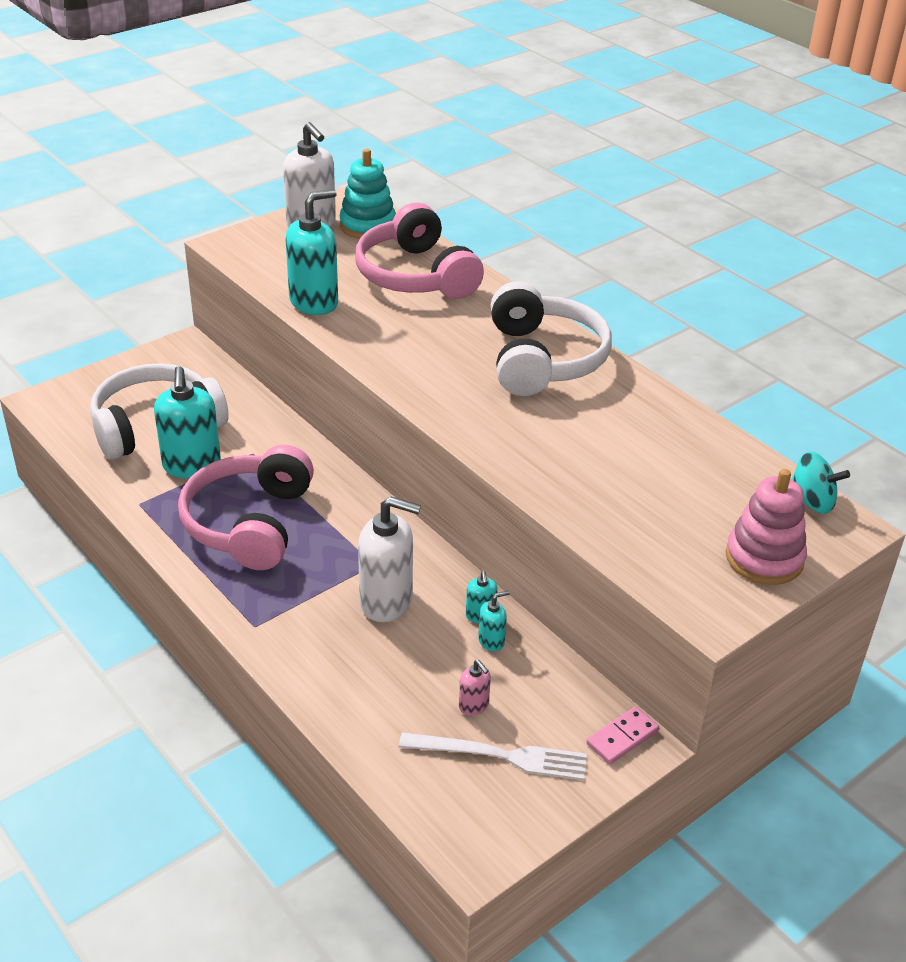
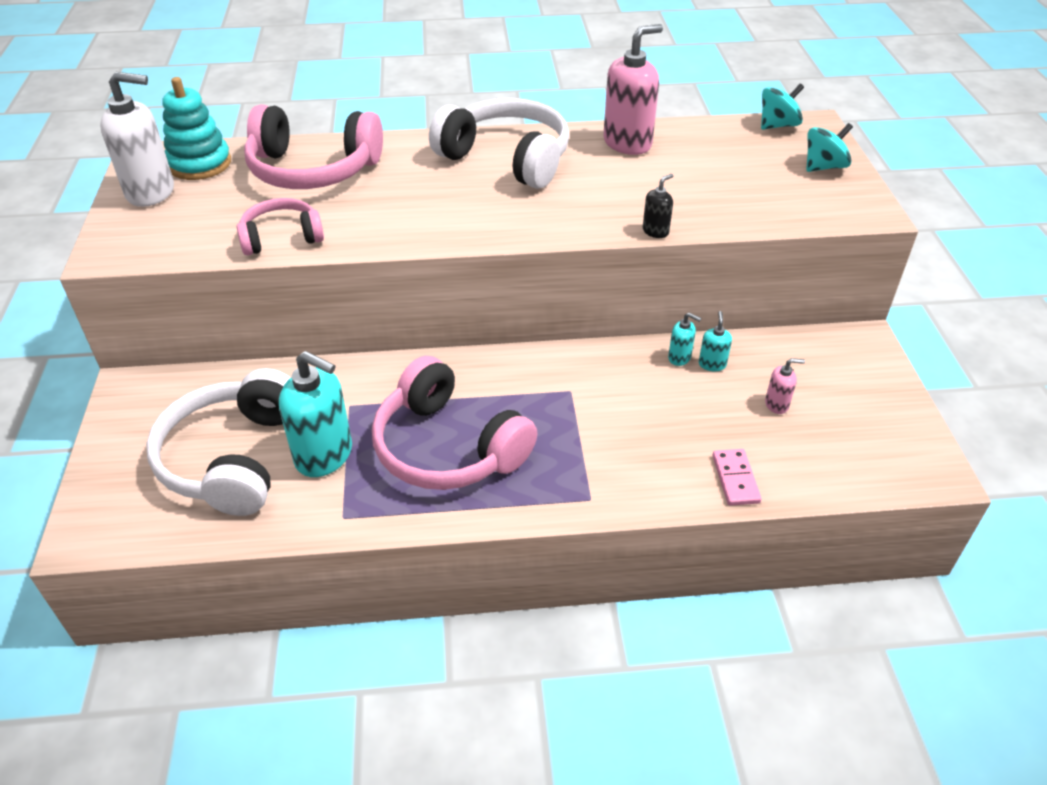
camera: 55 degrees left, 5 degrees up
turquoise soap dispenser [286,189,338,315] -> pink headphones [237,198,324,255]
white soap dispenser [358,496,421,622] -> none
white fork [399,732,587,780] -> none
pink domino [586,706,659,764] -> pink domino moved to [712,449,762,506]
pink stacking toy [726,469,807,585] -> turquoise spinning top [806,123,853,172]
none -> pink soap dispenser [603,24,663,155]
none -> black soap dispenser [643,174,673,238]

